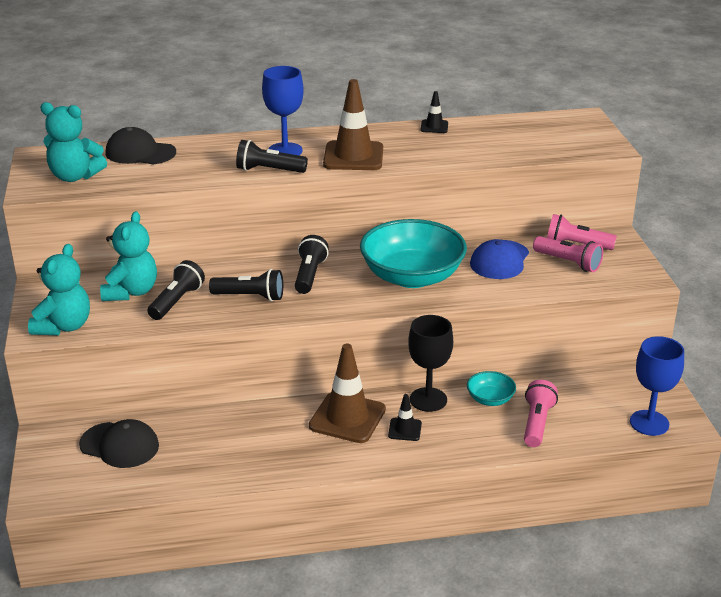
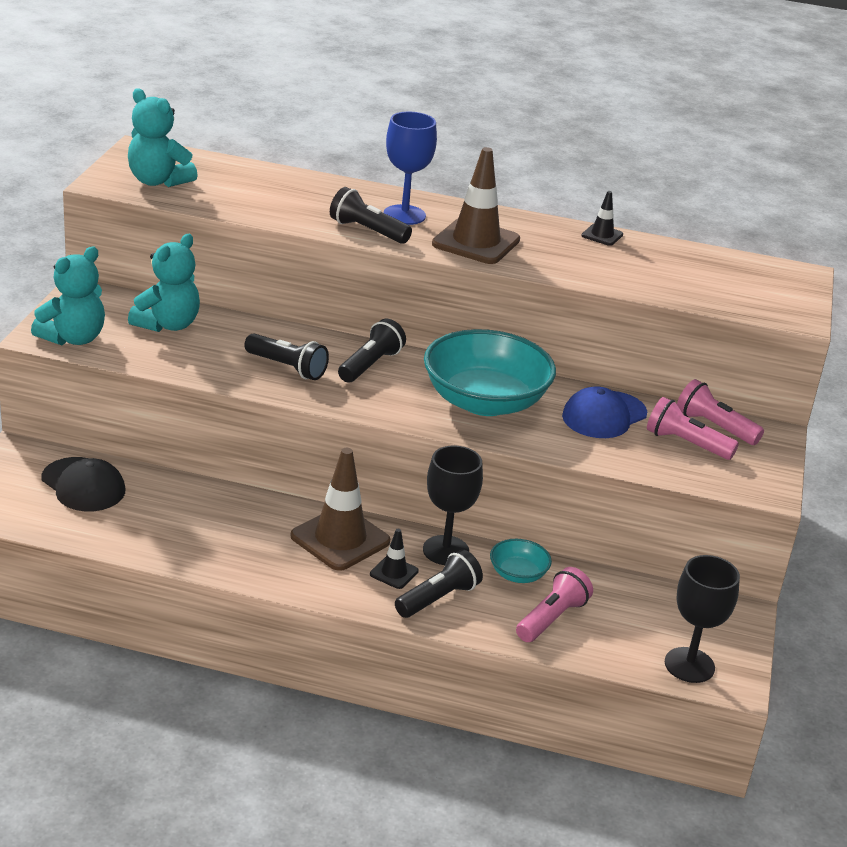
camera: 20 degrees right, 0 degrees up
black cap [106,127,176,164] -> none
black flashlight [147,260,205,320] -> black flashlight moved to [395,550,483,618]
pink flashlight [533,236,603,272] -> pink flashlight turned 150 degrees clockwise [647,397,739,460]
blue goblet [630,336,684,436] -> black goblet [665,555,740,683]

